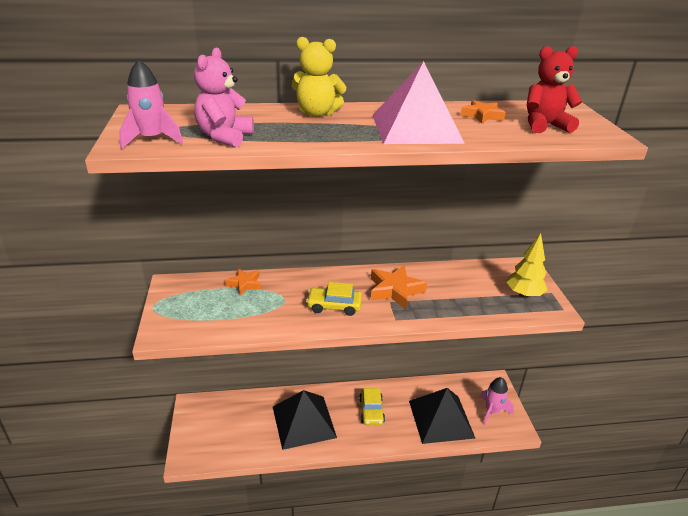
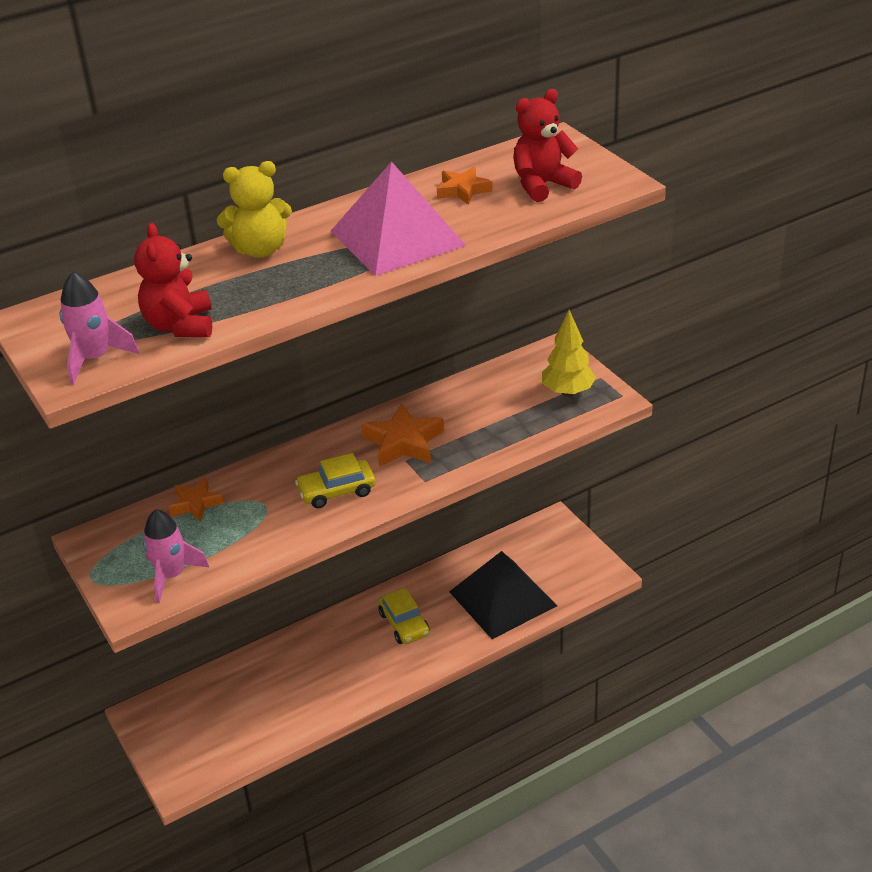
camera: 20 degrees left, 5 degrees up
pink teddy bear [194,48,254,147] -> red teddy bear [134,223,212,337]
black pyramid [273,390,337,450] -> none
pink rocket [480,377,514,425] -> pink rocket moved to [143,509,209,603]

